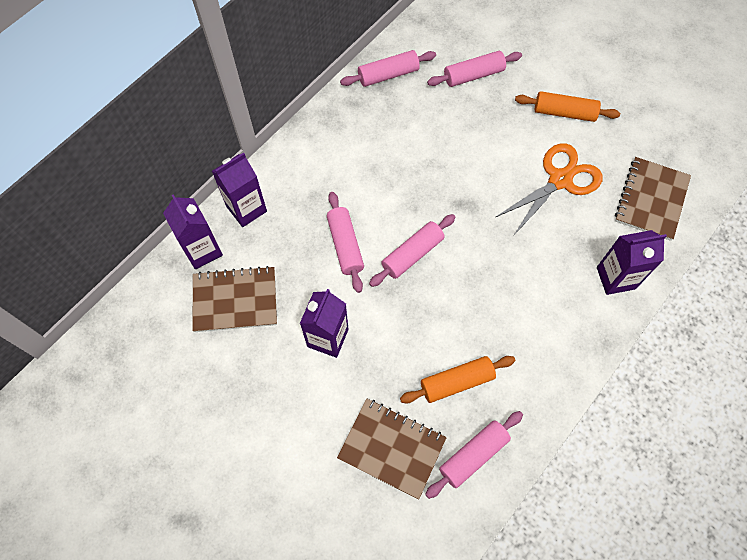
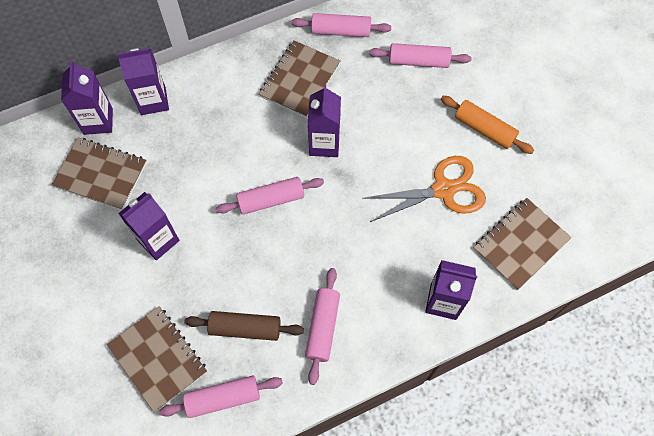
camera: 25 degrees right, 0 degrees up
pink rolling pin [327,192,364,293] -> pink rolling pin moved to [305,268,340,385]
orange rolling pin [400,356,515,403] -> brown rolling pin [185,311,304,341]
none -> brown notebook [259,40,340,118]
none -> purple carton [308,85,341,157]

